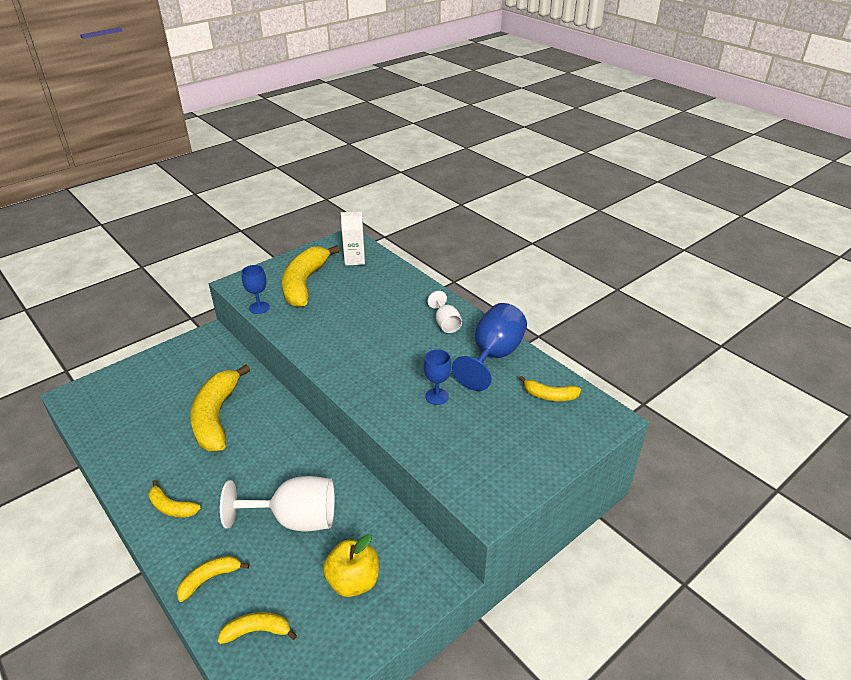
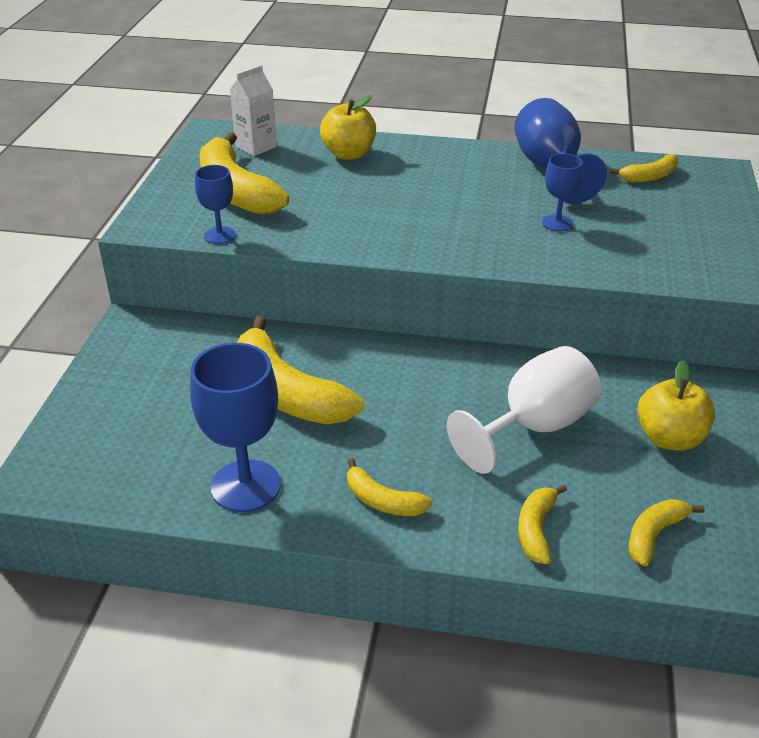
camera: 40 degrees left, 0 degrees up
yellow banana [148,480,201,518] -> yellow banana turned 45 degrees clockwise [347,458,432,516]
white goblet [427,291,462,333] -> none
none -> blue goblet [190,343,281,512]
none -> yellow apple [320,95,376,160]

